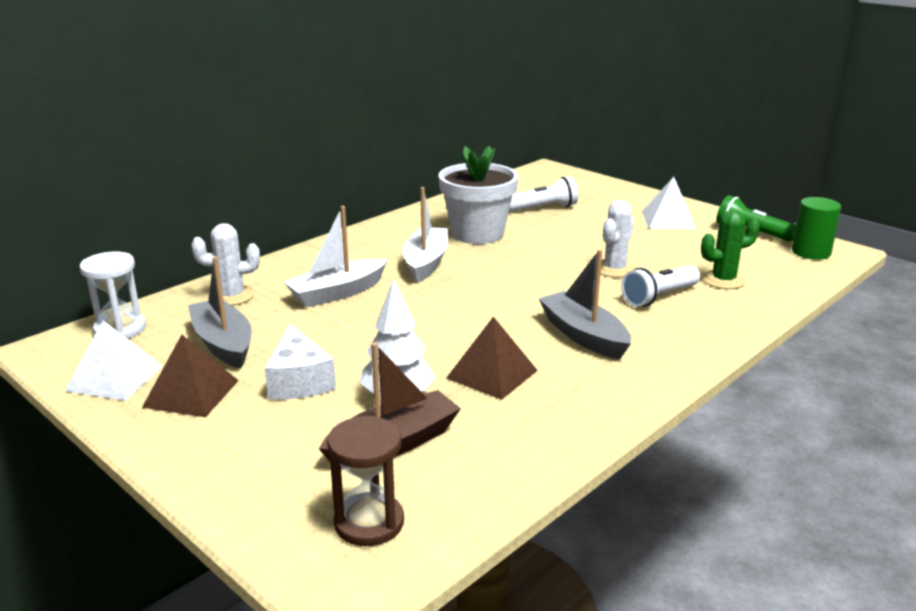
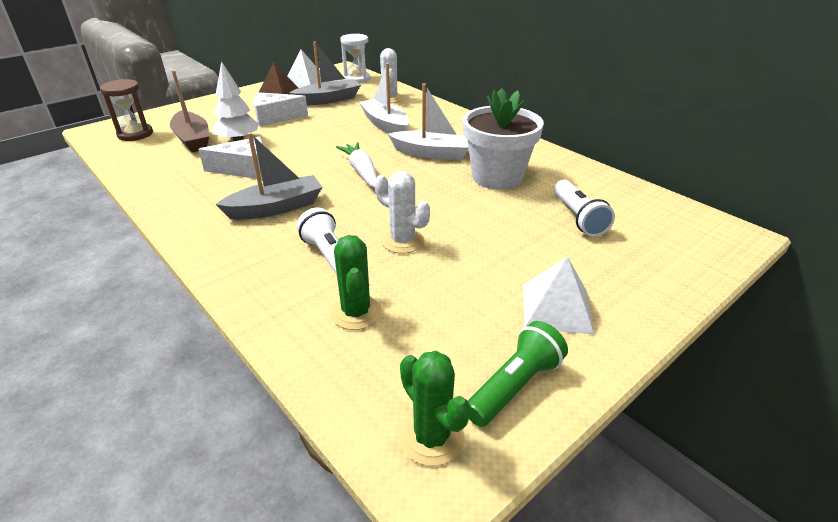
camera: 95 degrees right, 10 degrees up
brown pyramid [446,317,538,400] -> white cheese [198,137,262,179]
green cylinder [792,197,841,260] -> green cactus [399,351,471,466]
none -> white carrot [336,142,377,188]

